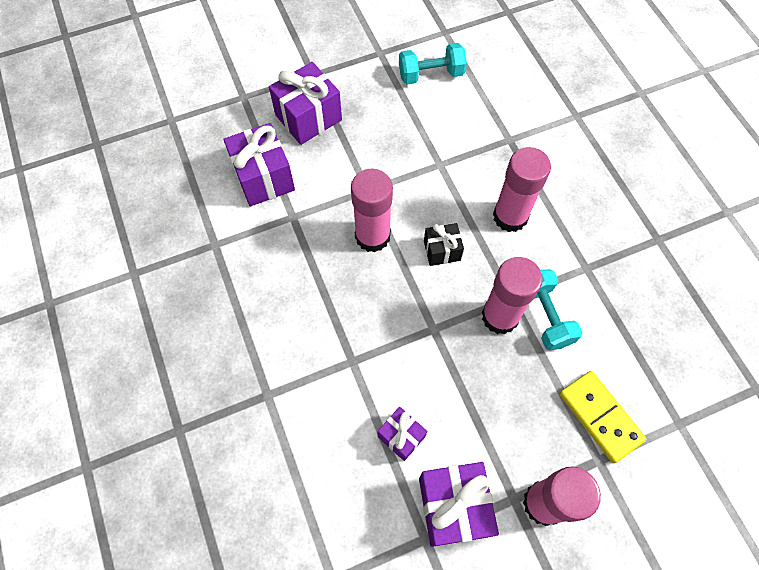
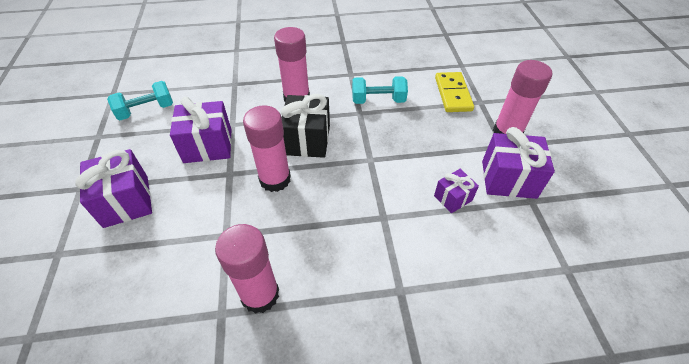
camera: 75 degrees left, 15 degrees down
purple gift [223,123,295,206] -> purple gift moved to [170,97,232,163]
turquoise dumbbell [399,43,467,85] -> turquoise dumbbell turned 60 degrees clockwise [107,81,173,120]
black gift [424,223,464,266] -> black gift [281,94,330,158], size x1.75
pink glue stick [482,257,543,335] -> pink glue stick moved to [215,224,279,314]
yellow domino [559,371,646,463] -> yellow domino turned 75 degrees counterclockwise [435,72,474,112]

